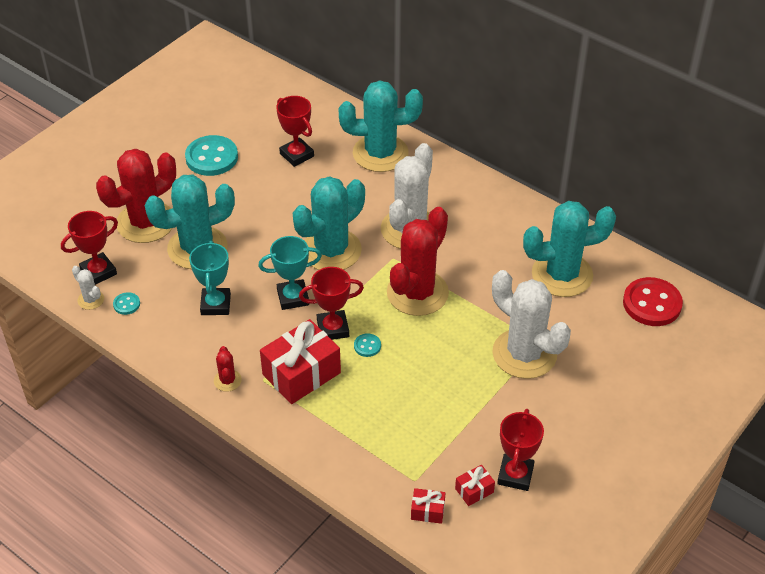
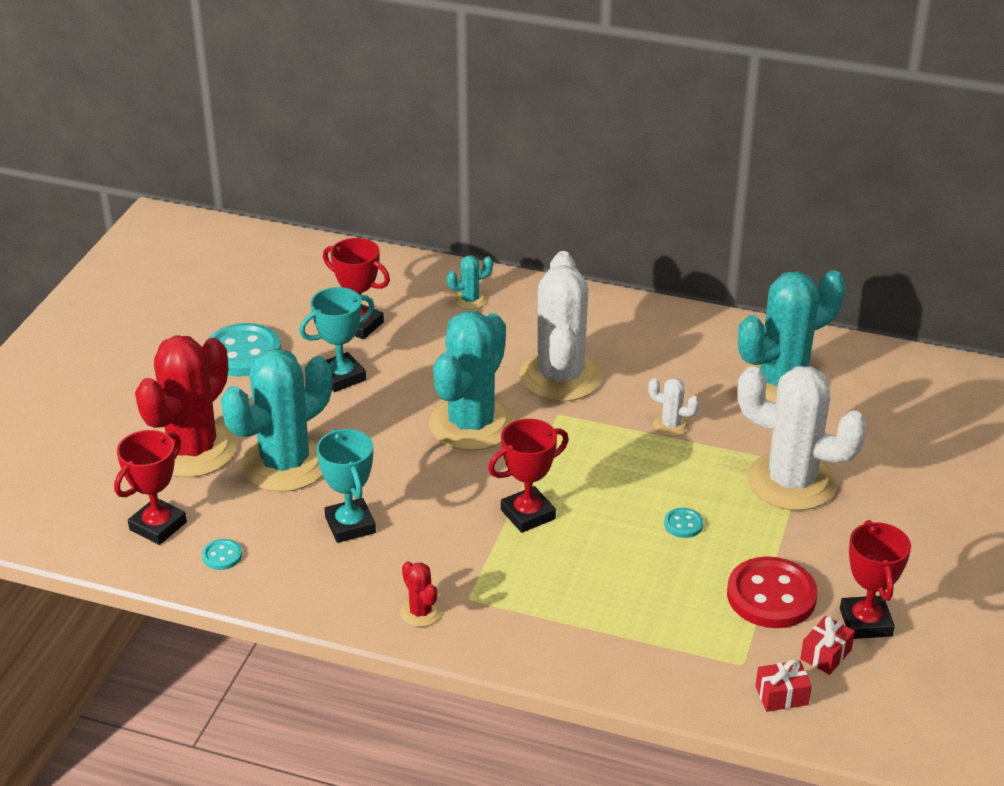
camera: 20 degrees left, 10 degrees down
white cactus [72,266,104,310] -> white cactus moved to [648,378,699,436]
turquoise trophy [258,236,322,310] -> turquoise trophy moved to [299,287,374,392]
red gift [260,319,341,404] -> none
turquoise cactus [338,80,423,172] -> turquoise cactus [447,256,493,310], size x0.43
turquoise button [354,333,381,357] -> turquoise button moved to [664,508,703,538]
red cactus [387,207,449,316] -> none
red button [623,277,683,326] -> red button moved to [727,557,818,628]

